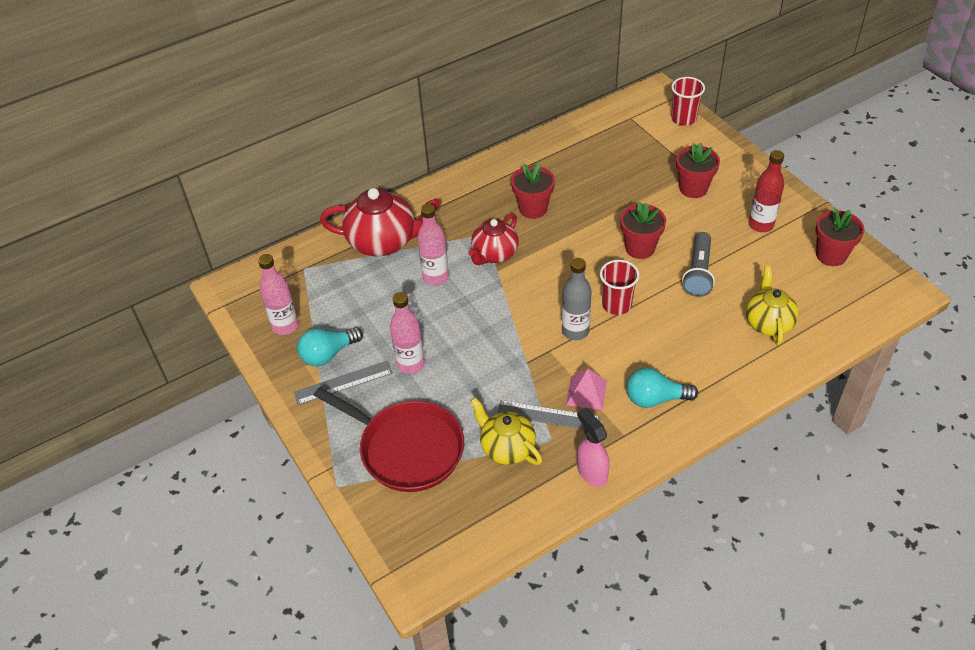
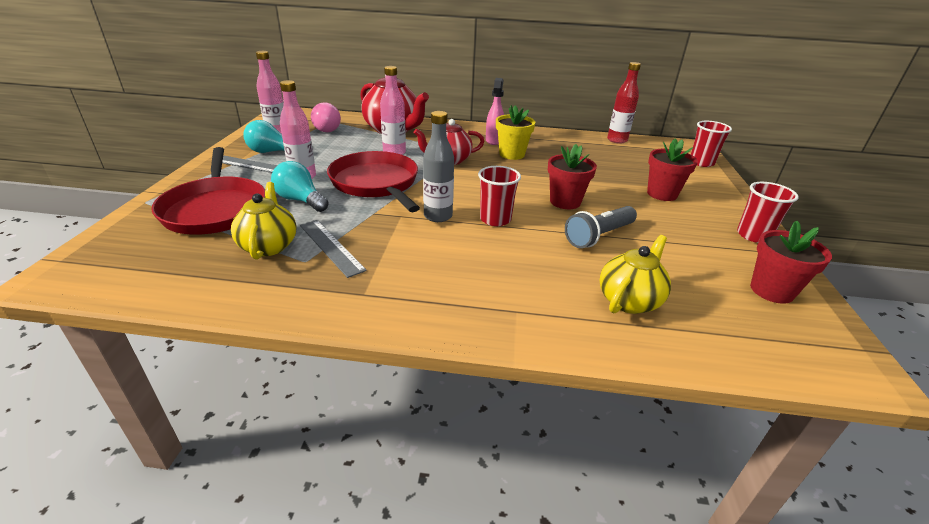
camera: 35 degrees right, 15 degrees down
red flower pot [511,162,555,219] -> yellow flower pot [496,105,535,160]
pink pyramid [566,369,607,410] -> none
pink spray bottle [577,408,610,487] -> pink spray bottle moved to [486,78,504,145]
turquoise light bulb [626,368,698,408] -> turquoise light bulb moved to [271,161,329,212]
red bottle [749,150,784,232] -> red bottle moved to [607,62,641,144]
none -> pink light bulb [311,102,341,132]
none -> red pan [327,151,420,212]
none -> red cup [737,182,799,243]

